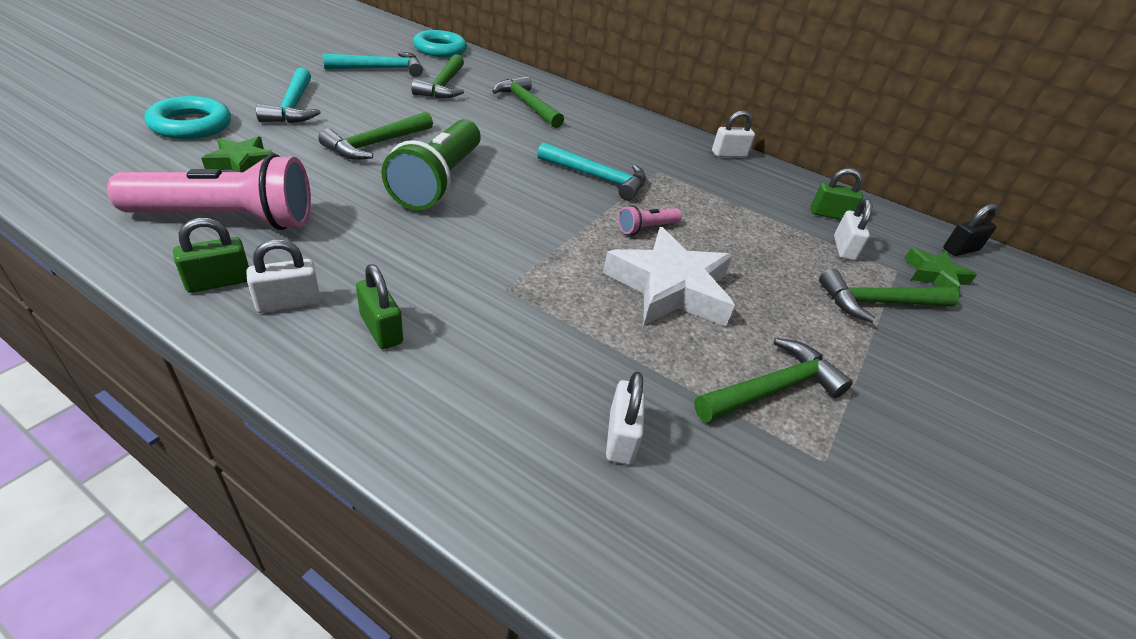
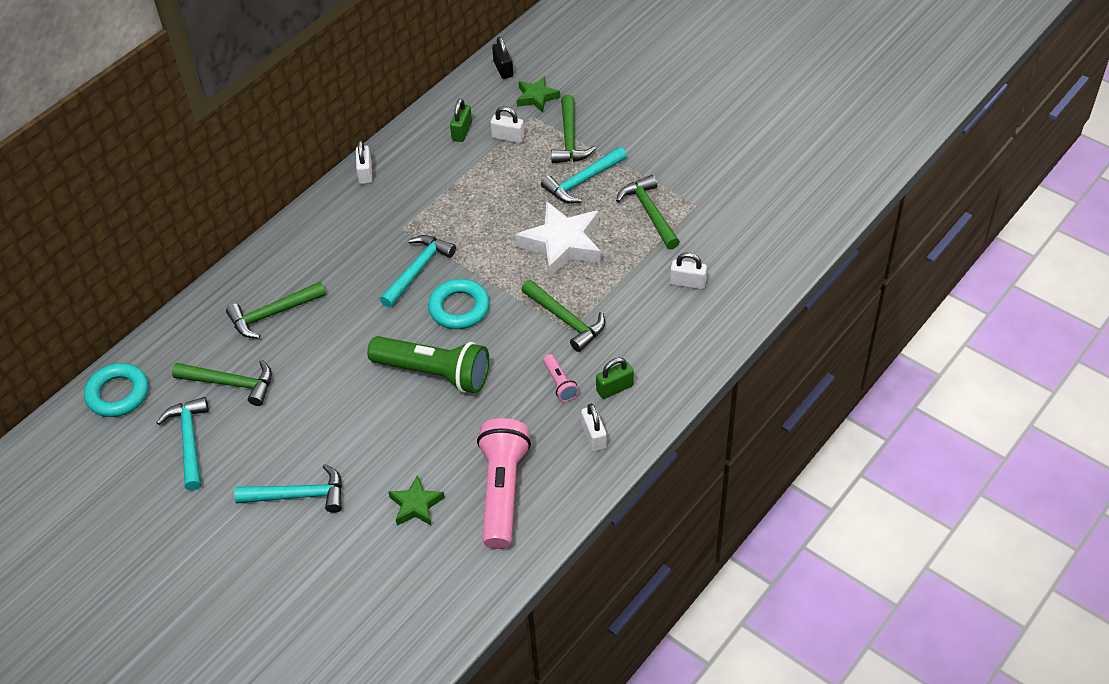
camera: 75 degrees left, 10 degrees up
turquoise ring [144,96,231,139] -> turquoise ring moved to [428,279,490,329]
green padlock [173,218,249,293] -> none
green hammer [318,112,433,160] -> green hammer moved to [521,280,605,352]
pink flashlight [618,205,682,235] -> pink flashlight moved to [543,354,579,402]
none -> turquoise hammer [541,147,627,204]

